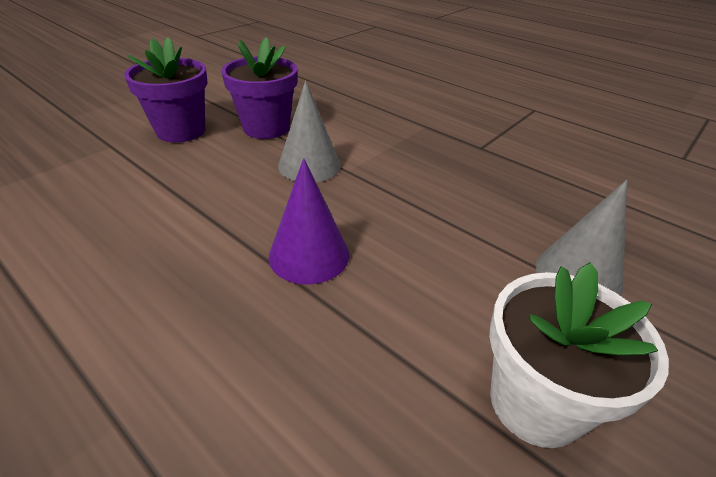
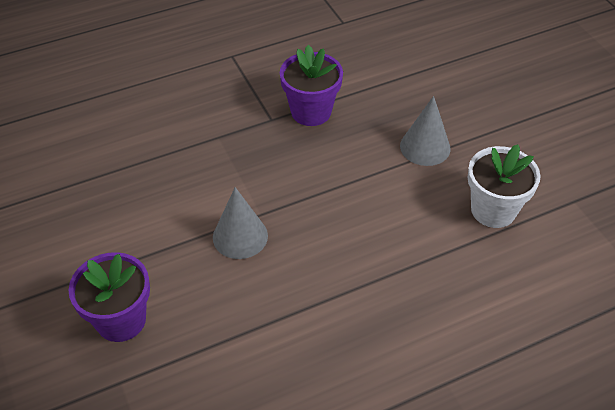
camera: 65 degrees left, 10 degrees up
purple flower pot [221,37,297,139] -> purple flower pot moved to [280,45,343,126]
purple cone [269,158,349,285] -> none

